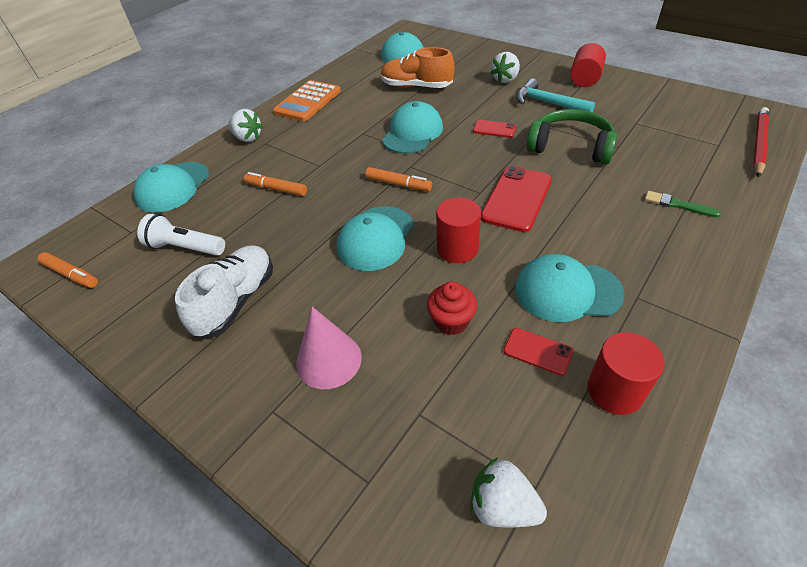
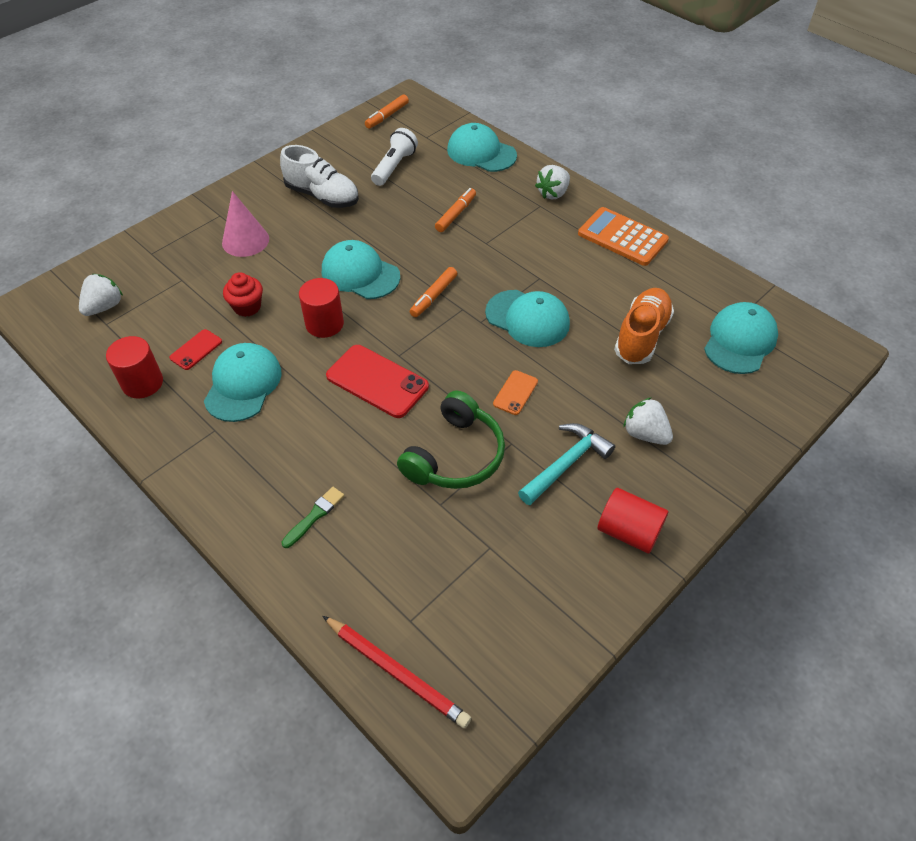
camera: 95 degrees right, 5 degrees up
red phone [473,120,517,138] -> orange phone [493,370,538,415]

